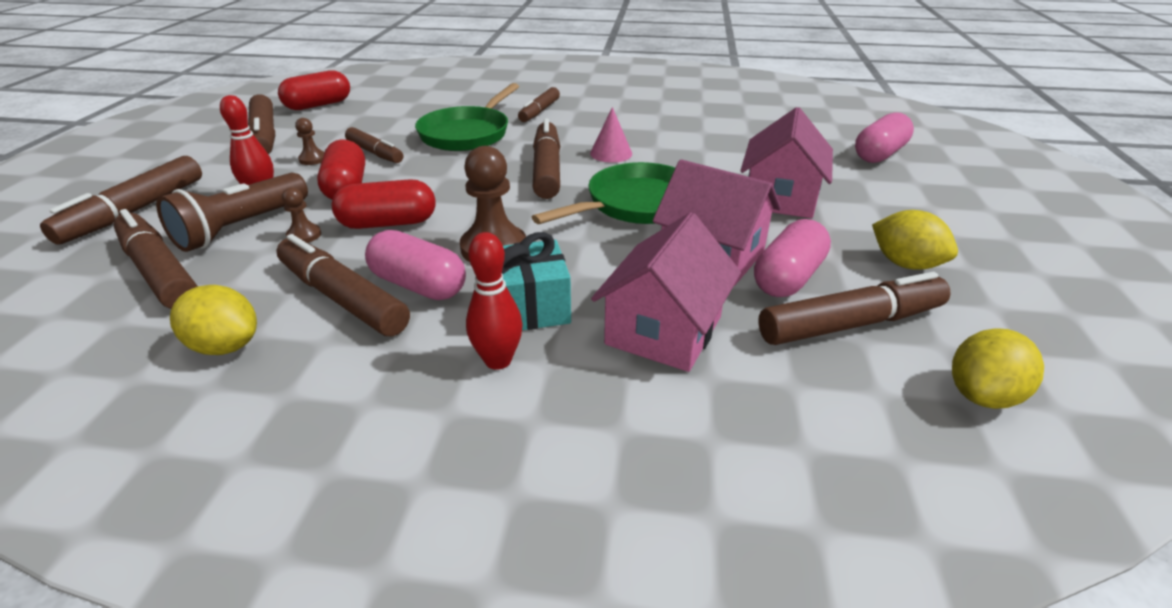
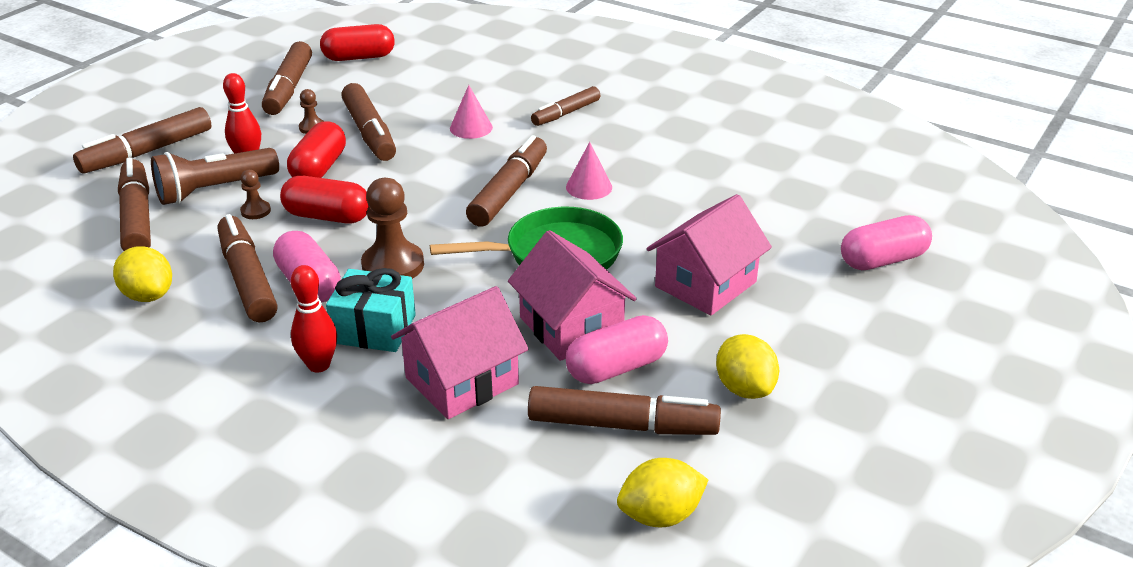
camera: 25 degrees right, 0 degrees up
brown marker [345,127,403,163] -> brown marker [341,83,396,161], size x1.55
green pan [415,83,519,151] -> pink cone [450,85,493,139]

